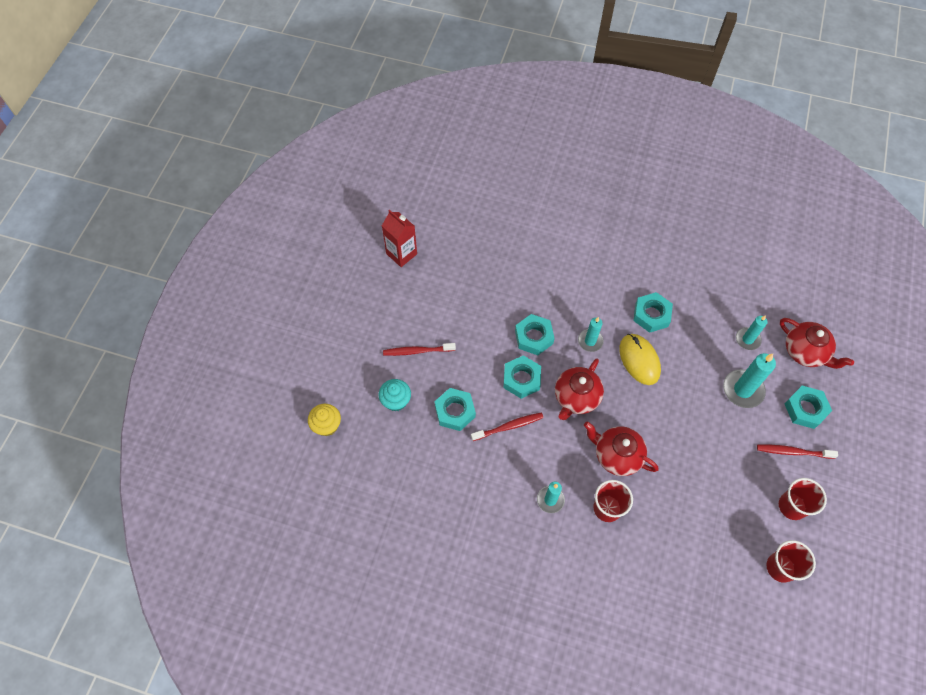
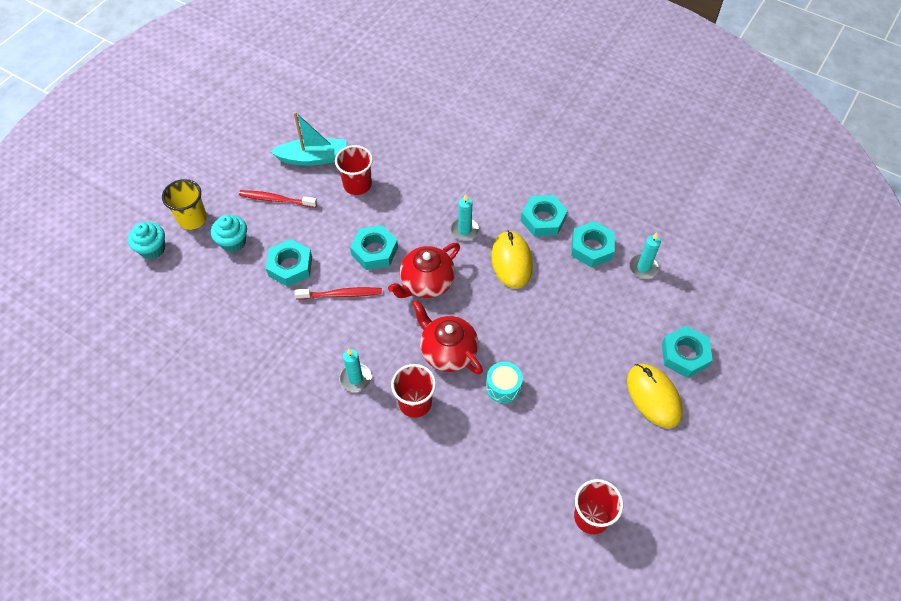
camera: 15 degrees right, 5 degrees down
yellow cupcake [308,404,341,436] -> turquoise cupcake [128,222,165,260]
red carton [382,210,417,267] -> none
turquoise nut [515,314,555,355] -> turquoise nut moved to [571,221,615,268]
turquoise candle [723,353,776,408] -> none
red toothbrush [757,445,838,459] -> yellow mouse [627,364,683,428]
red cup [779,478,827,520] -> red cup moved to [335,145,373,195]
red teapot [780,318,854,369] -> none
none -> yellow cup [162,179,207,230]
none -> turquoise boat [270,112,346,166]
none -> turquoise drum [486,362,523,403]

